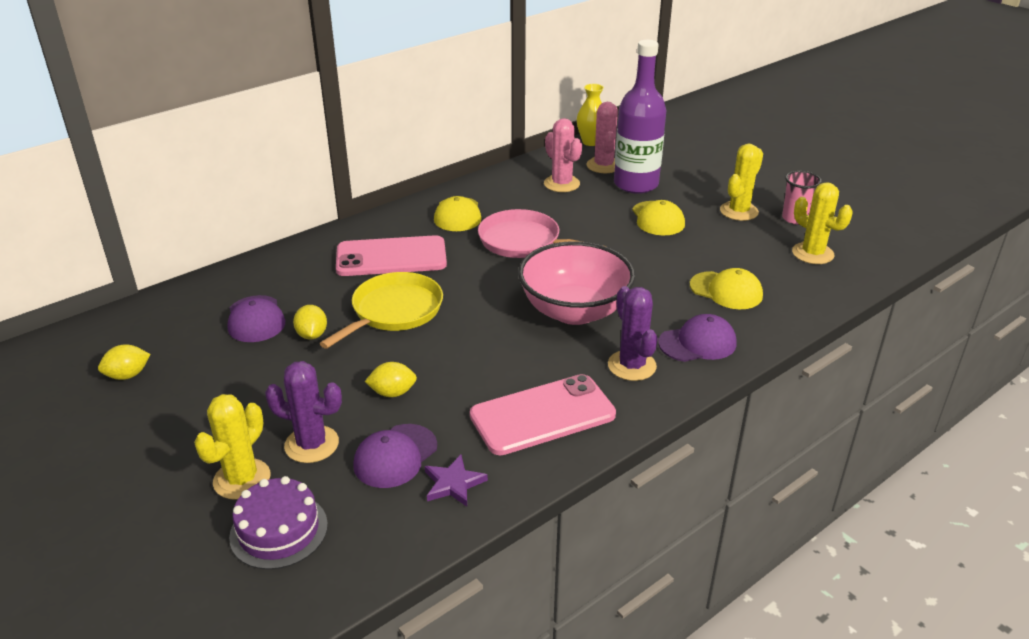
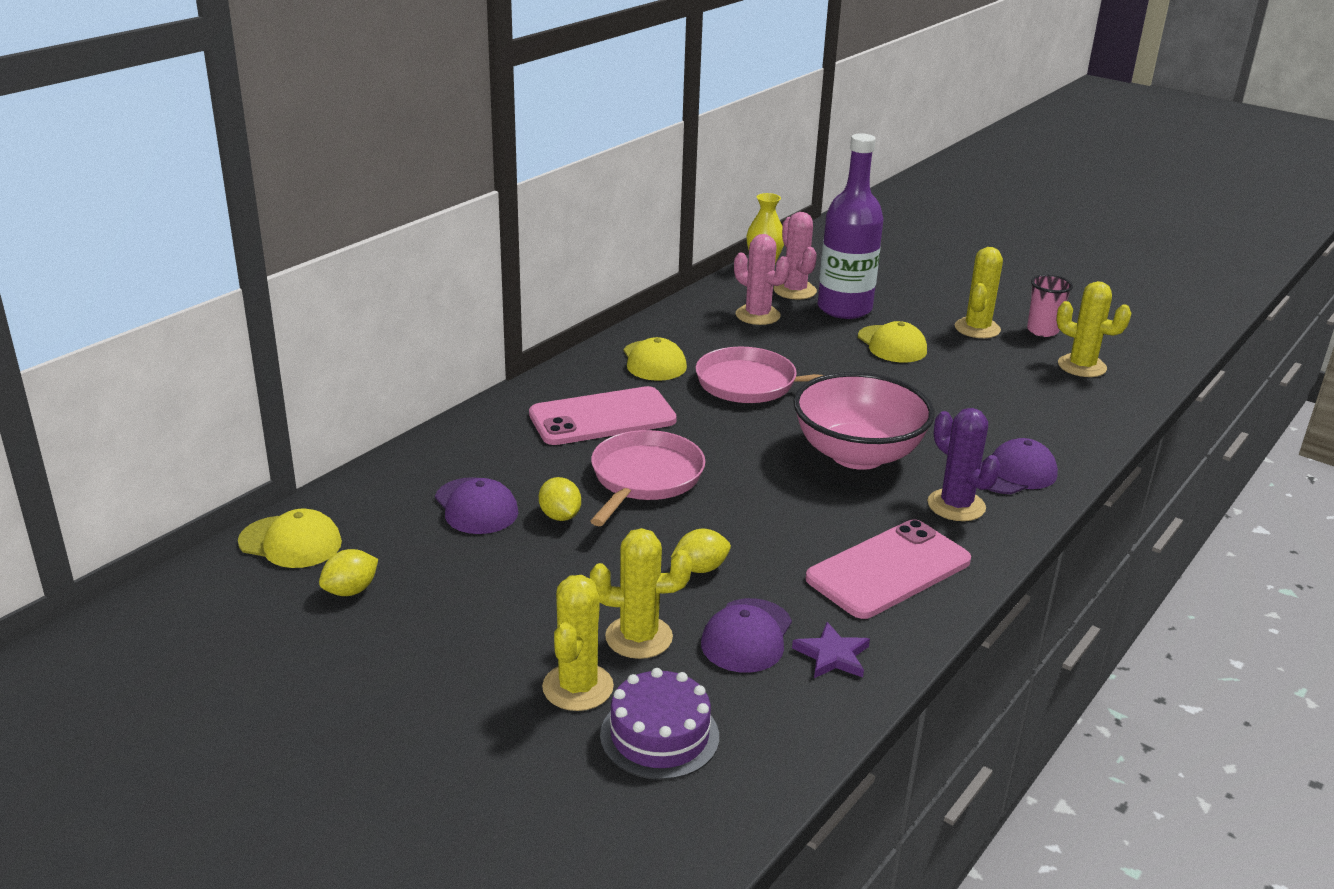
camera: 15 degrees left, 5 degrees down
purple cactus [265,361,342,463] -> yellow cactus [590,528,692,659]
yellow pan [319,272,443,349] -> pink pan [590,430,706,526]
yellow cap [690,268,763,309] -> yellow cap moved to [238,509,342,568]

